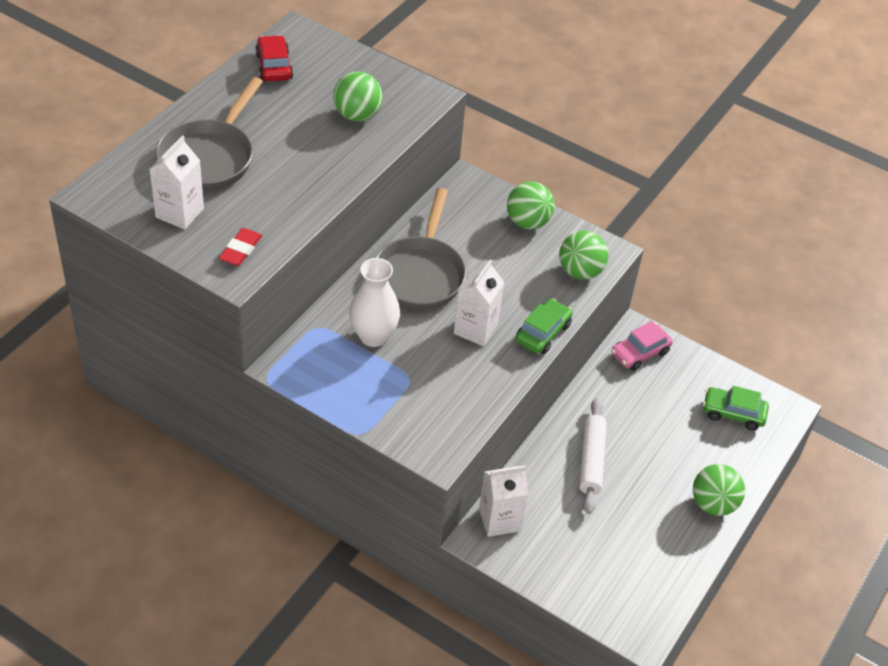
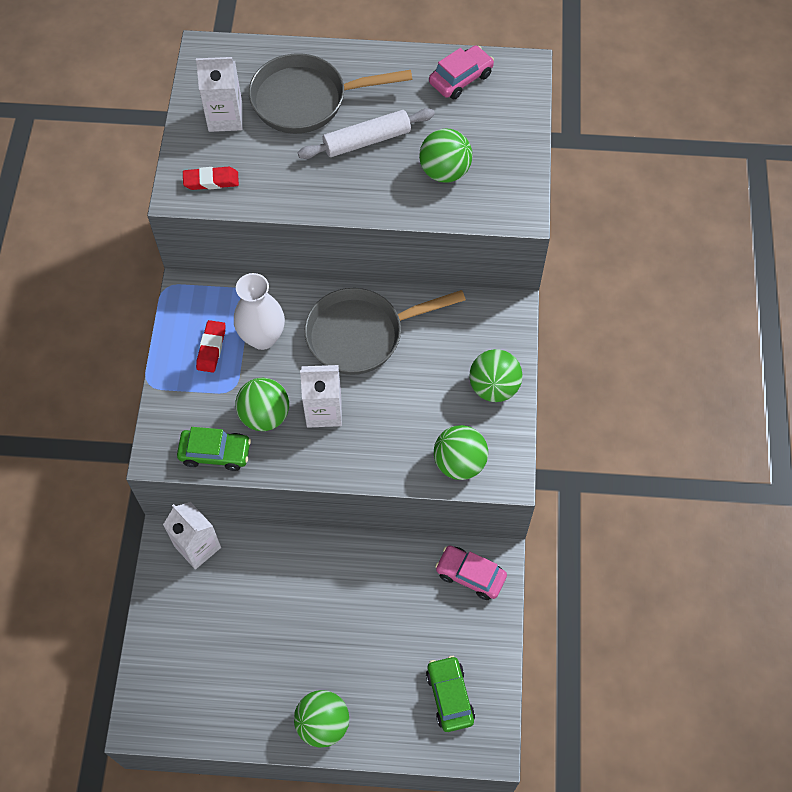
camera: 65 degrees right, 15 degrees up
red car [255,35,293,81] -> pink car [429,45,494,99]
green car [516,299,573,354] -> green car moved to [177,427,251,471]
white rolling pin [579,398,607,514] -> white rolling pin moved to [298,108,435,159]
none -> red eraser [196,320,225,373]
none -> green ball [236,378,289,431]

